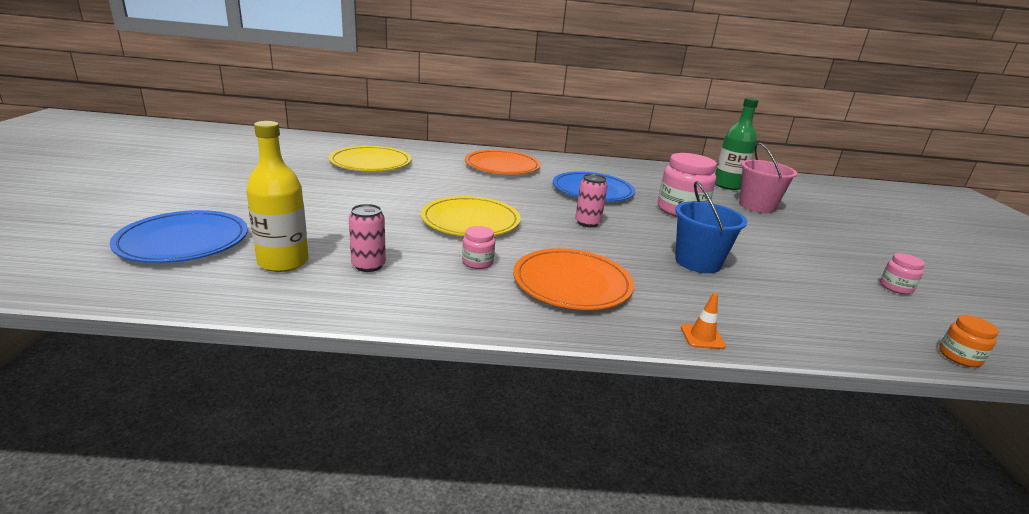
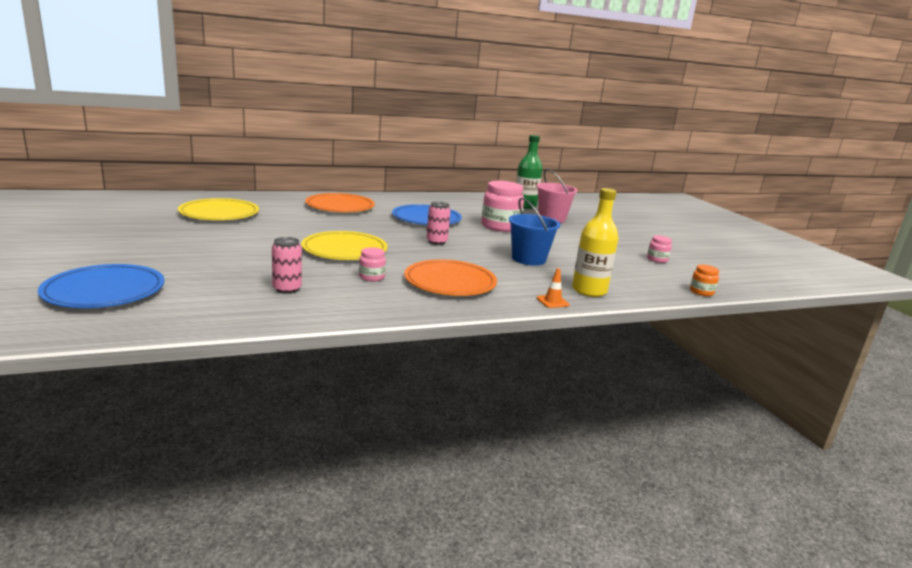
camera: 20 degrees left, 5 degrees down
yellow bottle [246,121,309,272] -> yellow bottle moved to [572,188,618,297]

